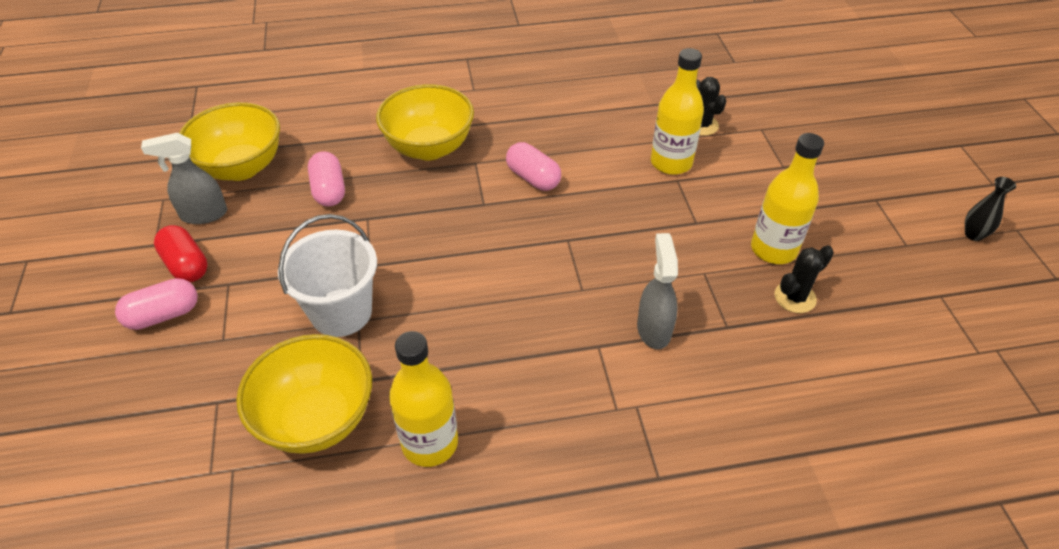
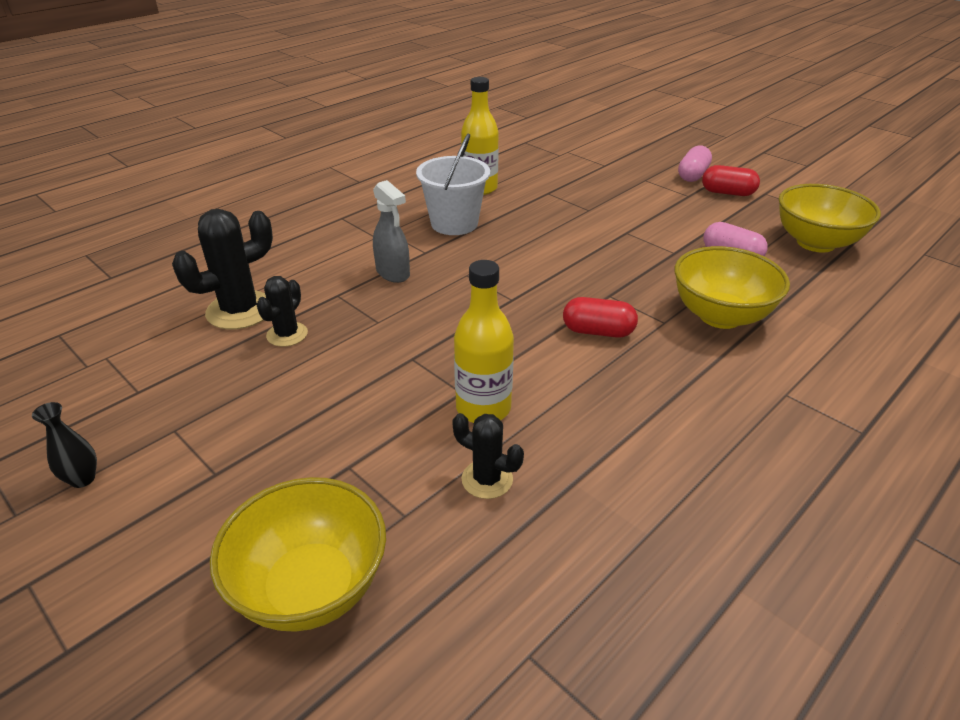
camera: 145 degrees right, 10 degrees down
grey spray bottle [141,133,227,224] -> none
yellow bowl [236,334,372,454] -> yellow bowl moved to [210,477,386,632]
white bucket [278,214,377,337] -> white bucket moved to [416,134,490,235]
pink capsule [506,142,561,191] -> red capsule [563,297,638,338]
yellow bottle [751,133,824,264] -> none
none -> black cactus [172,209,273,330]

